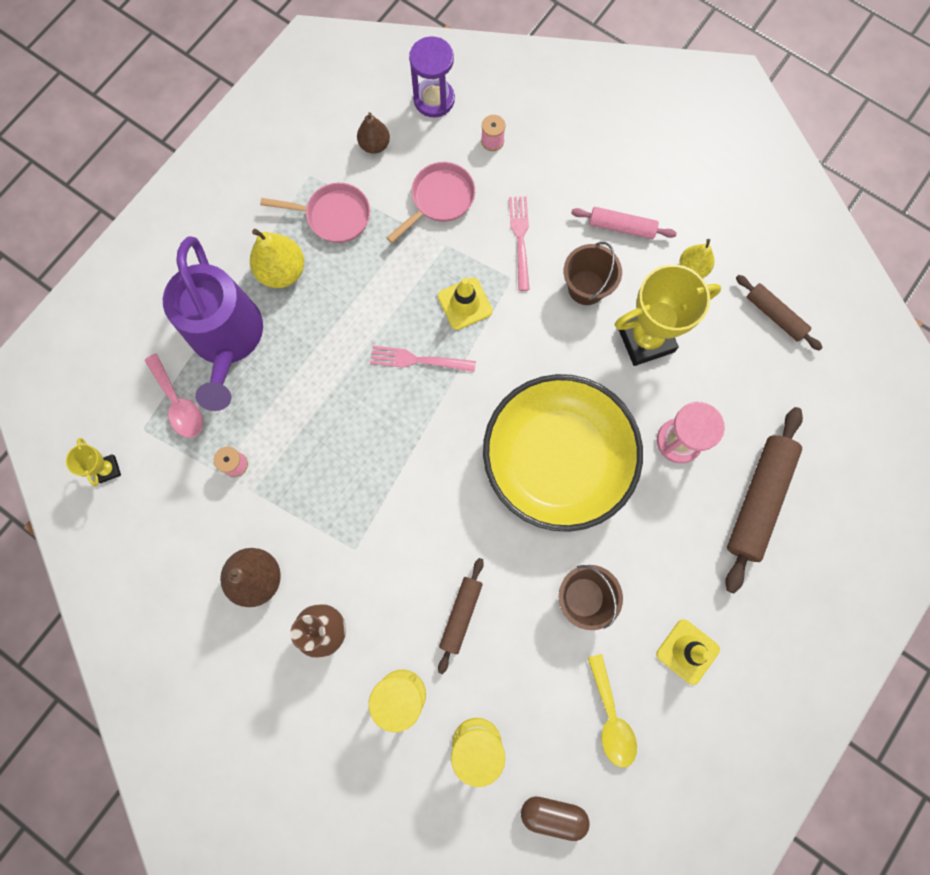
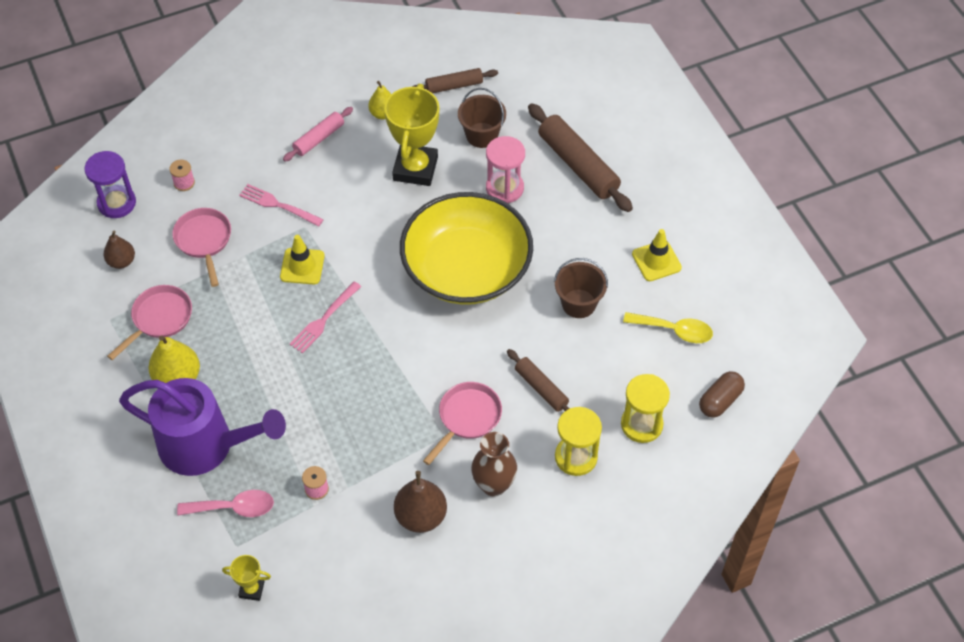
camera: 60 degrees left, 20 degrees down
brown bucket [564,242,622,305] -> brown bucket moved to [458,88,506,148]
none -> pink pan [423,382,502,465]

